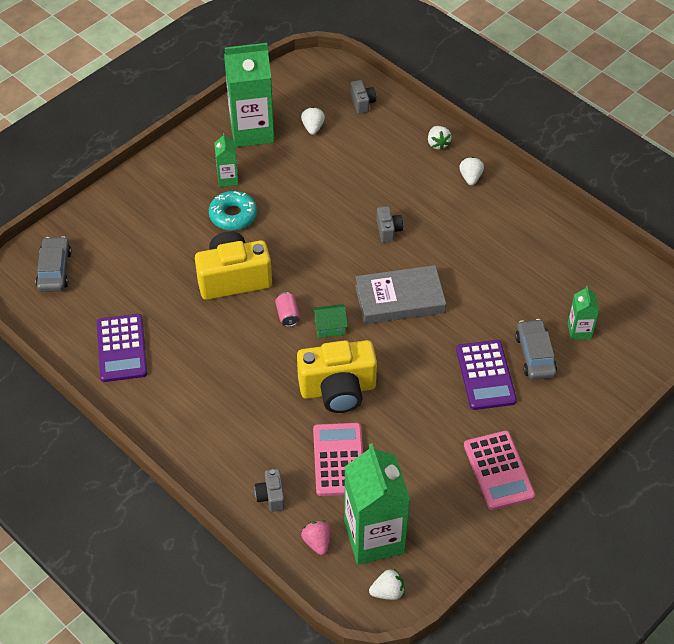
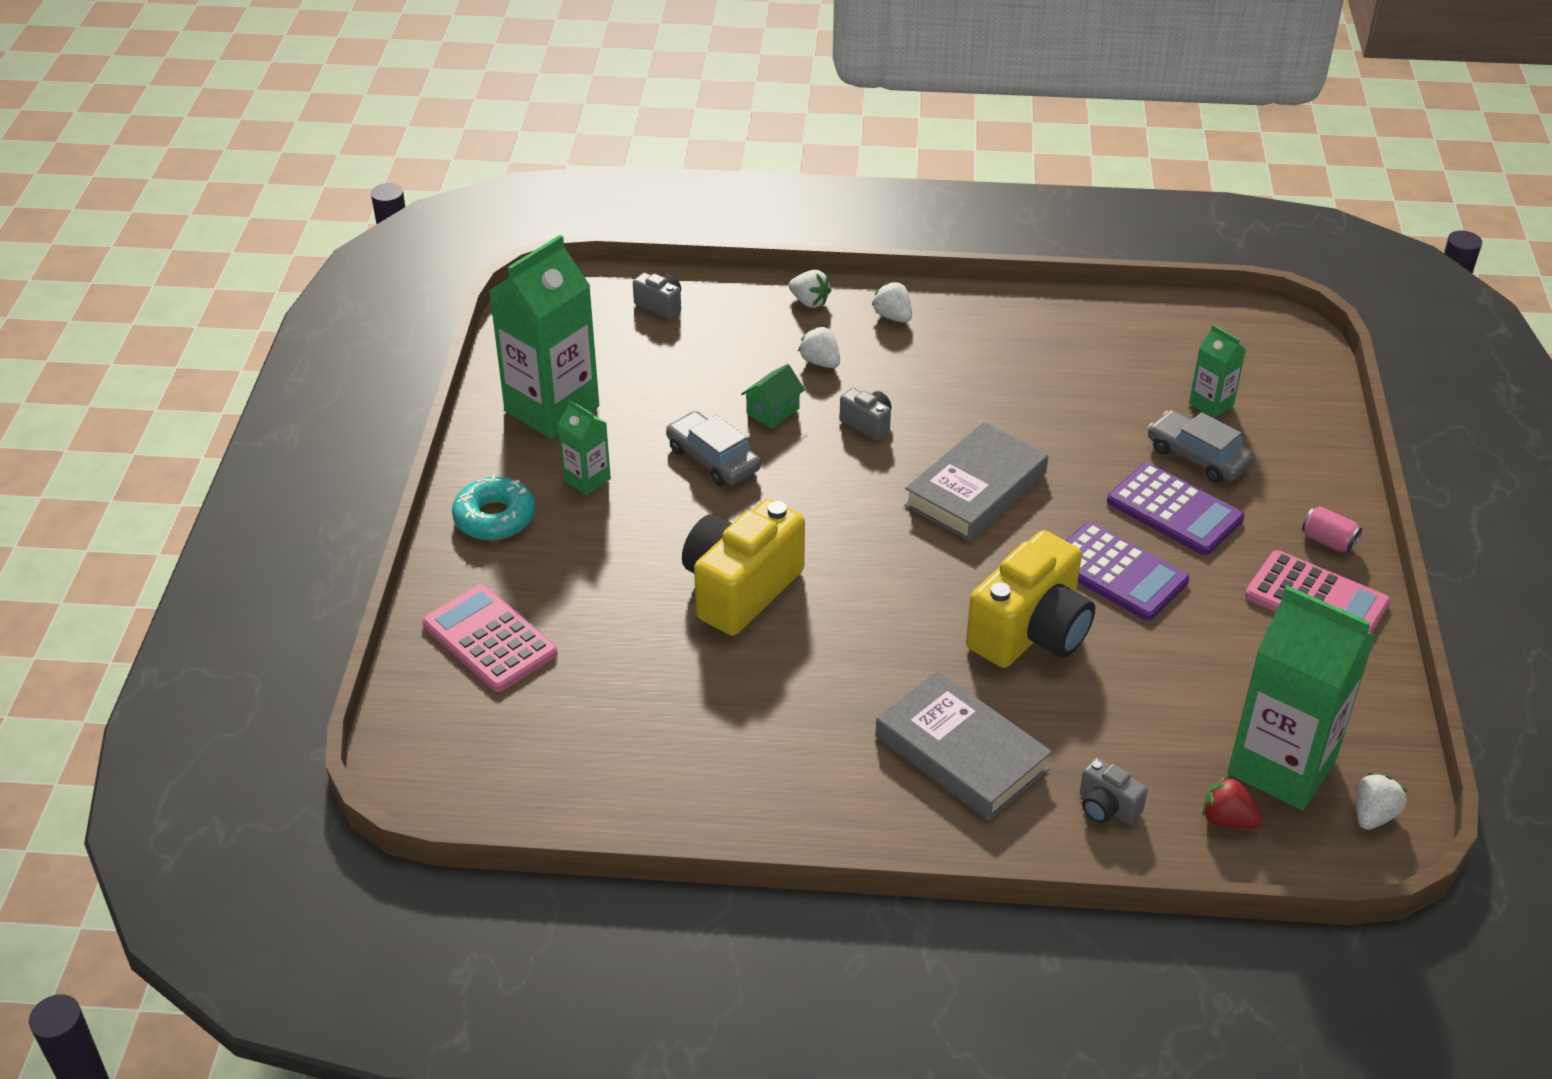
camera: 40 degrees left, 10 degrees down
grey car [36,236,71,292] -> grey car moved to [666,411,761,486]
purple calculator [97,314,147,382] -> purple calculator moved to [1066,522,1189,620]
turquoise donut [209,191,257,230] -> turquoise donut moved to [452,475,536,540]
pink can [275,292,300,327] -> pink can moved to [1302,506,1362,553]
white strawberry [301,107,325,135] -> white strawberry moved to [798,327,840,368]
pink strawberry [301,520,330,555] -> red strawberry [1202,776,1262,829]
green house [313,304,348,338] -> green house moved to [741,364,805,429]
pink calculator [313,423,363,496] -> pink calculator moved to [422,584,557,692]
none -> grey book [875,671,1052,820]

